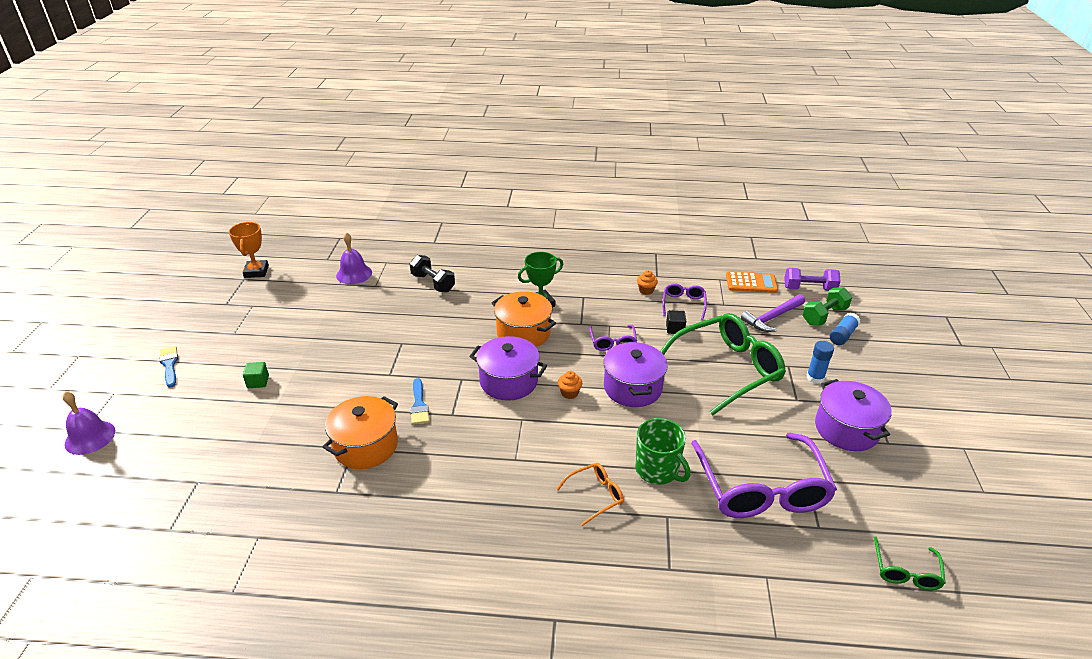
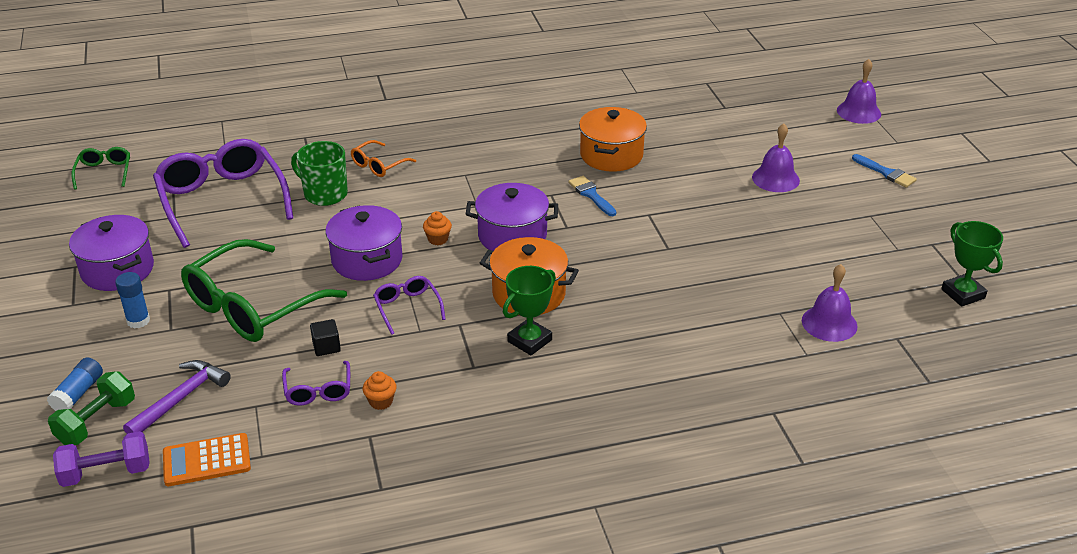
camera: 160 degrees right, 0 degrees up
orange trophy [229,222,269,278] -> green trophy [941,221,1003,307]
green cube [243,362,269,388] -> purple bell [752,123,800,192]
black dumbbell [410,255,455,292] -> none

